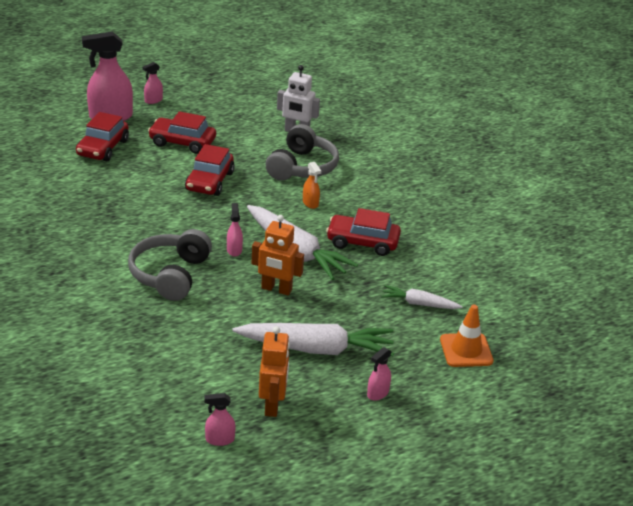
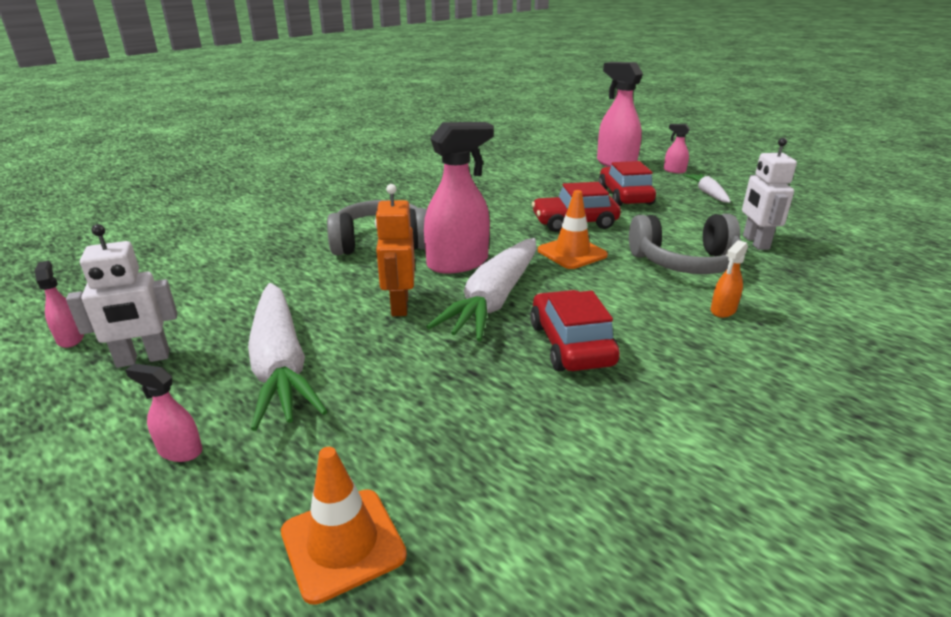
camera: 70 degrees right, 5 degrees down
red car [76,112,129,161] -> none
pink spray bottle [227,203,243,257] -> pink spray bottle [424,122,494,274], size x2.13
orange robot [259,326,290,417] -> white robot [66,224,177,368]
orange spray bottle [303,162,321,209] -> orange spray bottle moved to [711,240,748,318]
white carrot [381,285,463,309] -> white carrot moved to [683,174,731,203]
none -> orange traffic cone [538,190,608,269]

